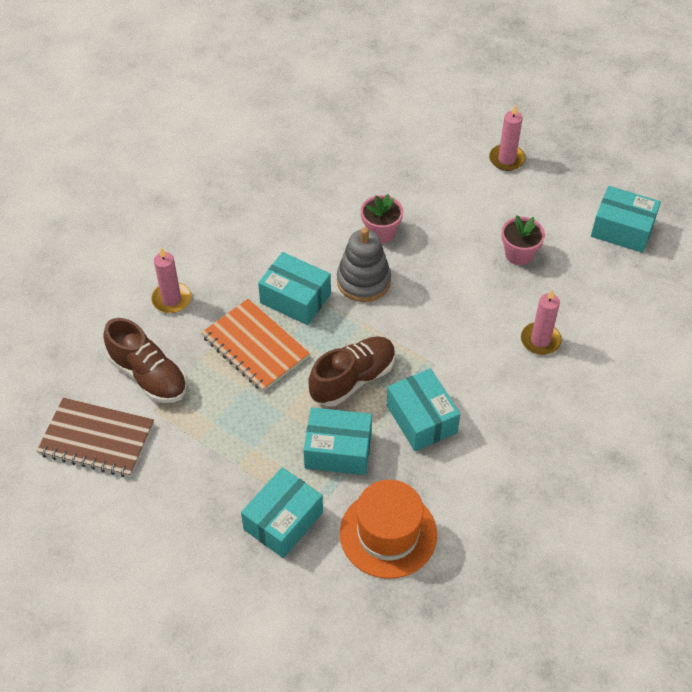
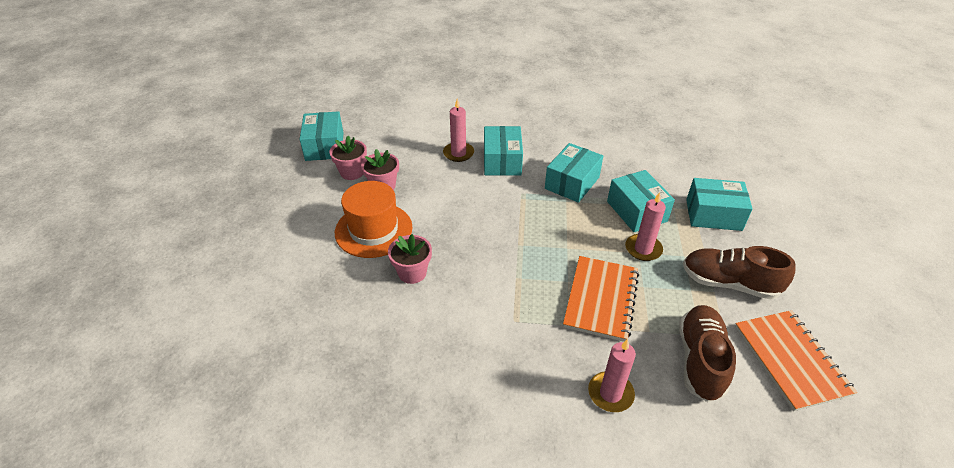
camera: 120 degrees left, 10 degrees down
brown notebook [37,398,154,477] -> orange notebook [735,310,857,411]
turquoise box [258,252,331,325] -> turquoise box moved to [484,126,523,176]
brown shoe [309,337,396,407] -> brown shoe moved to [683,246,795,299]
grey stacking toy [337,227,391,302] -> none
orange hat [340,480,437,579] -> orange hat moved to [335,181,412,258]
pink candle [489,105,525,171] -> pink candle moved to [625,192,666,261]
none -> pink flower pot [330,136,367,180]

